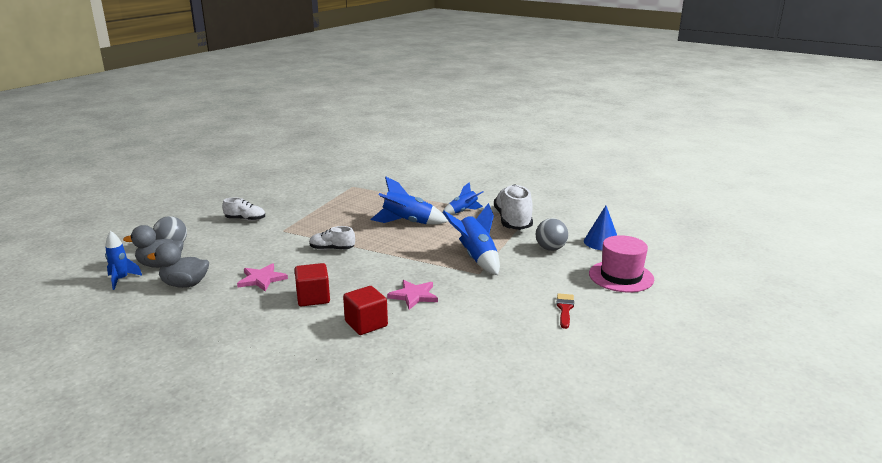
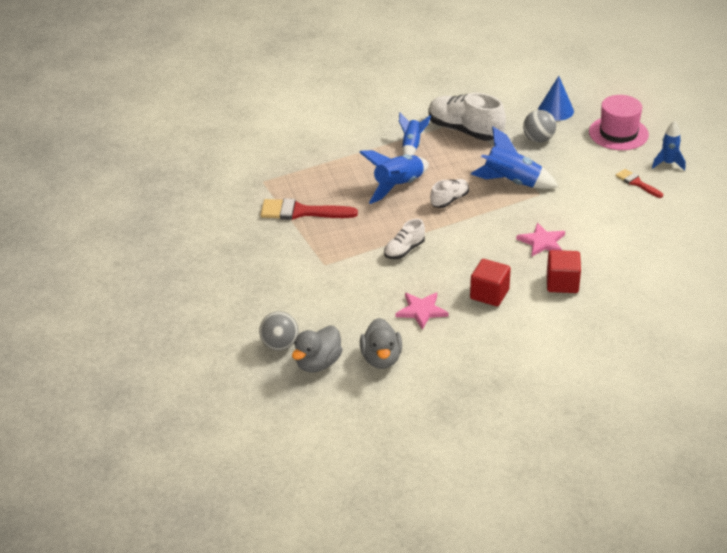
camera: 50 degrees left, 15 degrees up
blue rocket [105,231,142,290] -> blue rocket moved to [652,121,685,171]
grey duck [147,242,209,288] -> grey duck turned 45 degrees counterclockwise [360,318,402,369]
white shoe [222,198,265,221] -> white shoe moved to [430,179,469,208]
none -> red brush [260,198,358,220]

